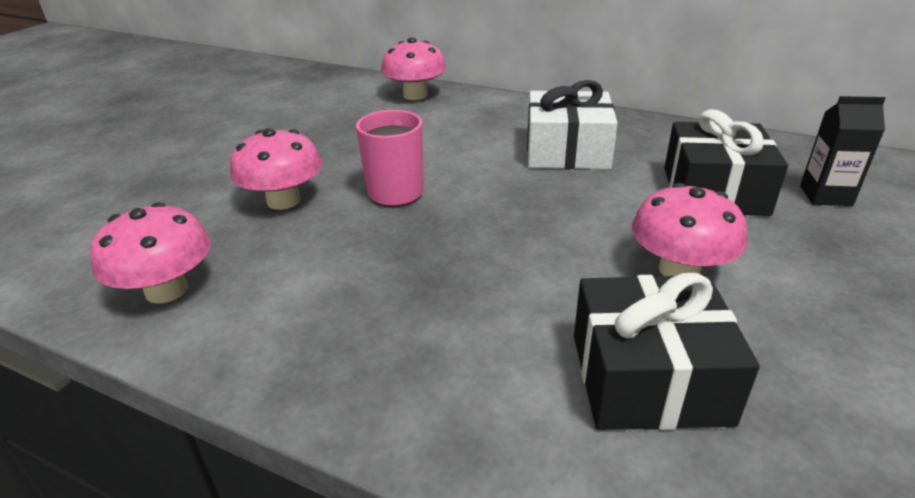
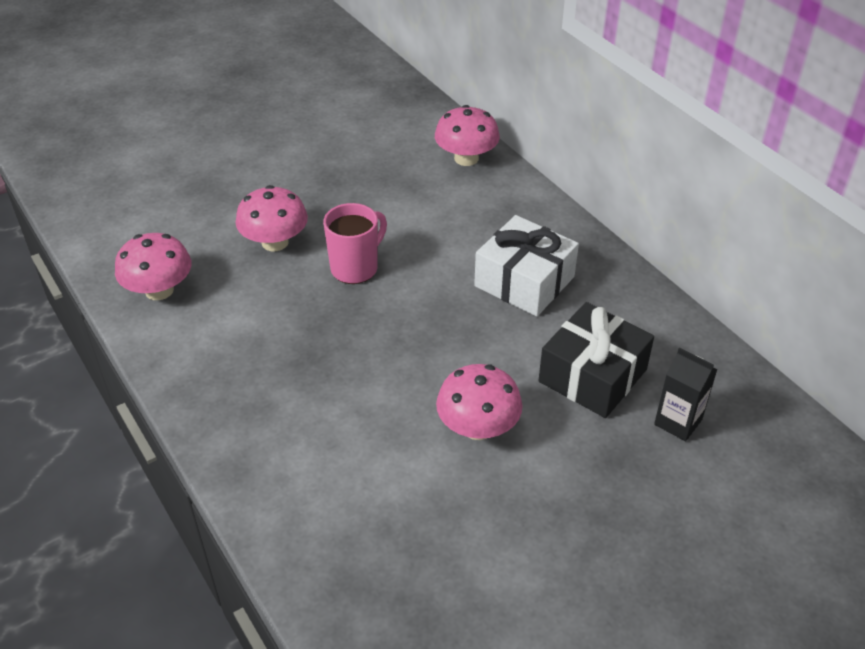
camera: 30 degrees right, 10 degrees up
black gift [574,273,760,430] -> none

